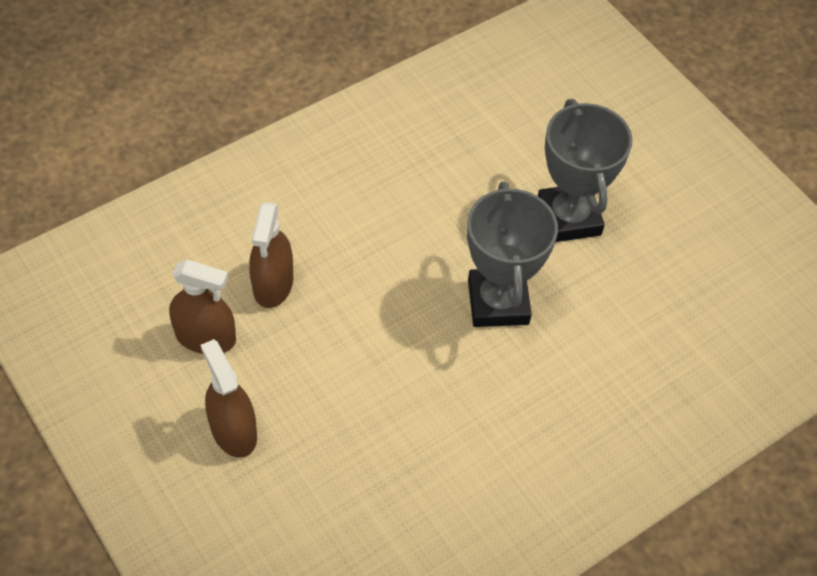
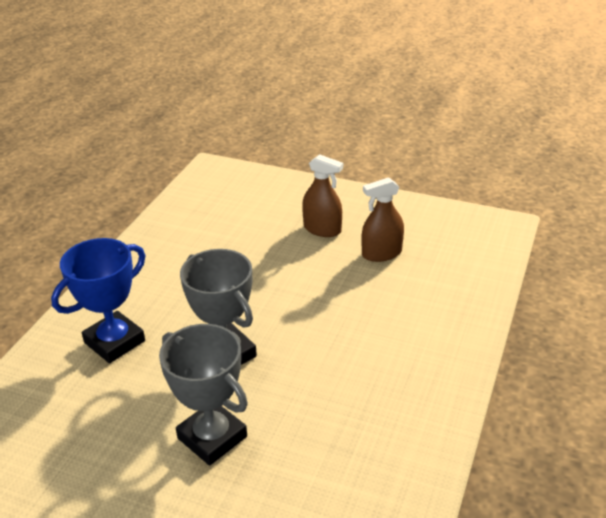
camera: 150 degrees right, 20 degrees down
brown spray bottle [249,202,293,308] -> none
none -> blue trophy [51,238,145,363]

